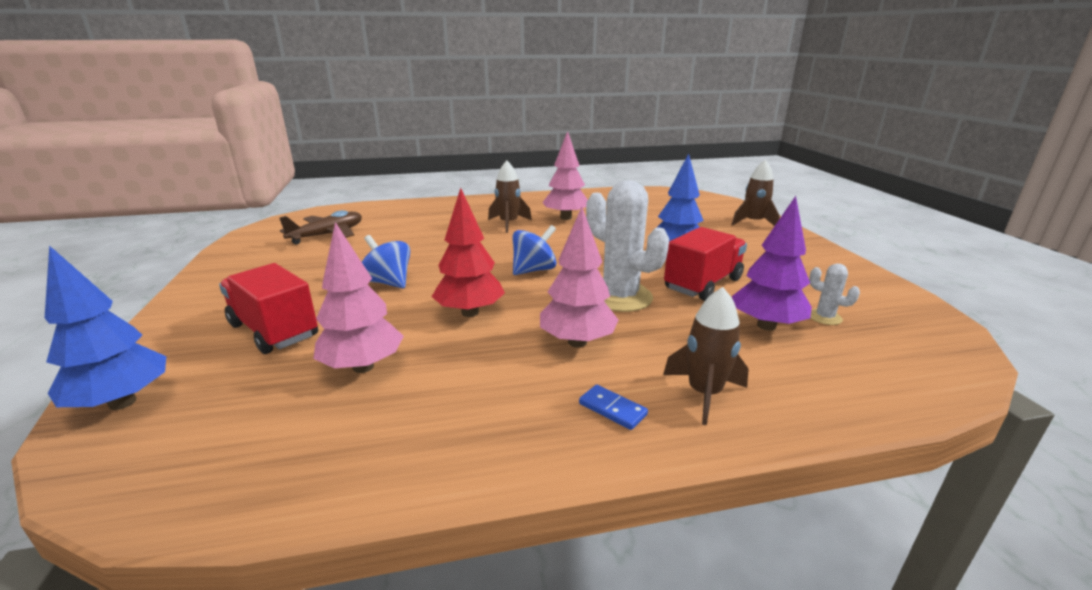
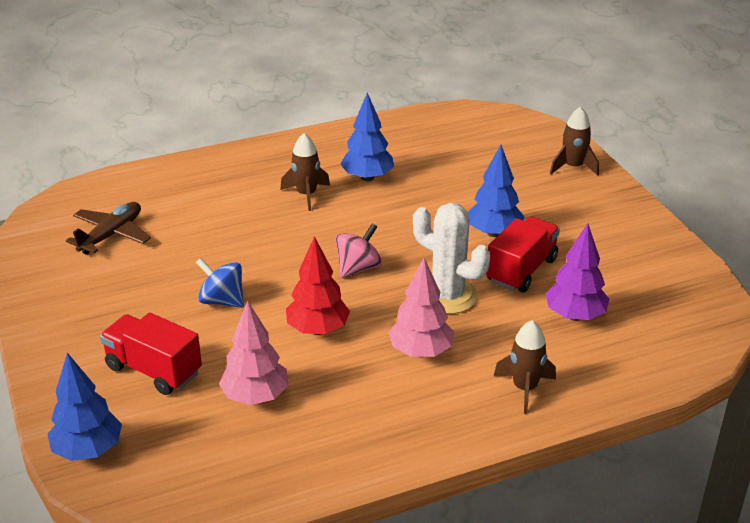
camera: 10 degrees left, 10 degrees up
blue spinning top [513,225,556,275] -> pink spinning top [335,223,382,278]
pink tree [542,131,588,220] -> blue tree [340,93,394,181]
blue domino [579,385,648,430] -> none
white cactus [809,263,860,325] -> none

